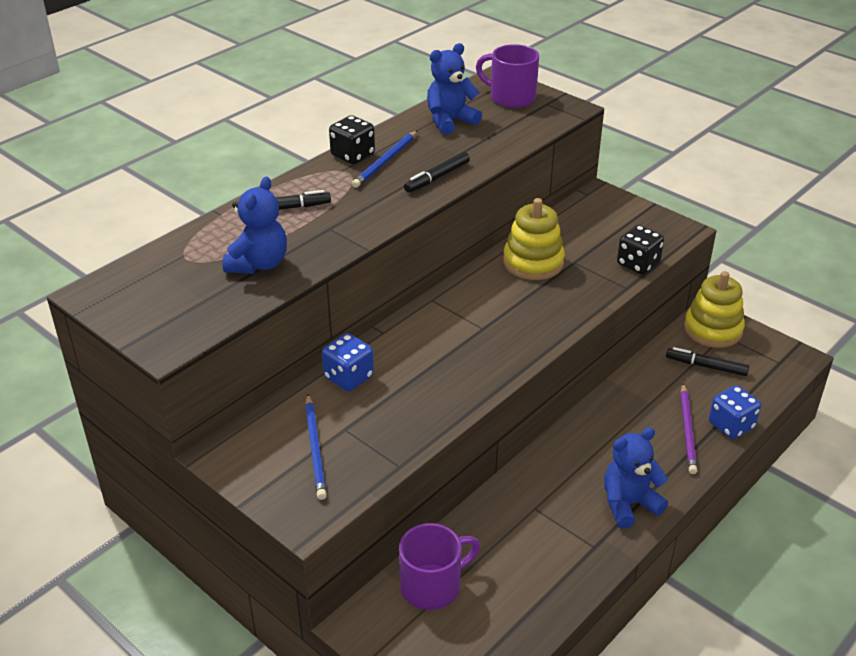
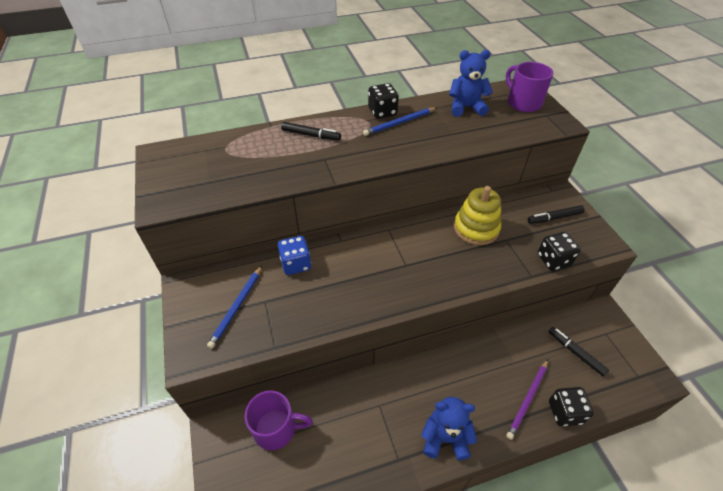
camera: 30 degrees right, 10 degrees up
blue teddy bear [222,177,287,274] -> none
black marker [404,152,470,193] -> black marker moved to [528,205,585,224]
yellow stacking toy [684,271,745,348] -> none
blue dice [709,385,761,439] -> black dice [549,387,594,426]

